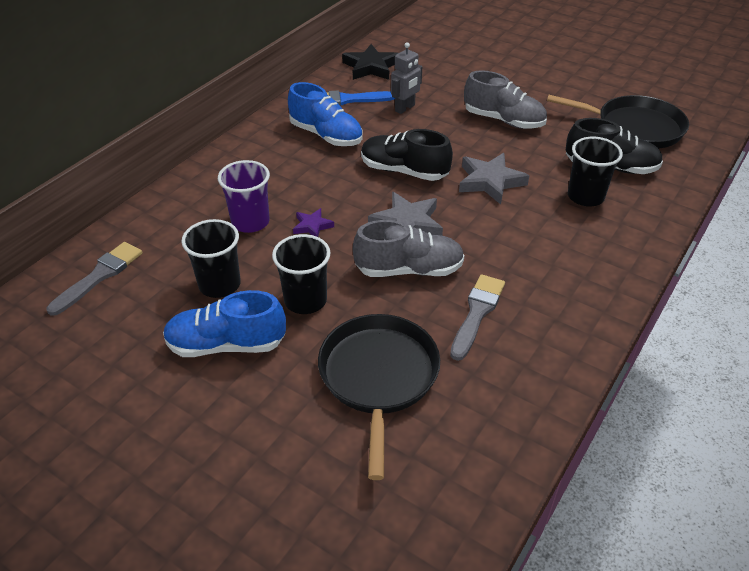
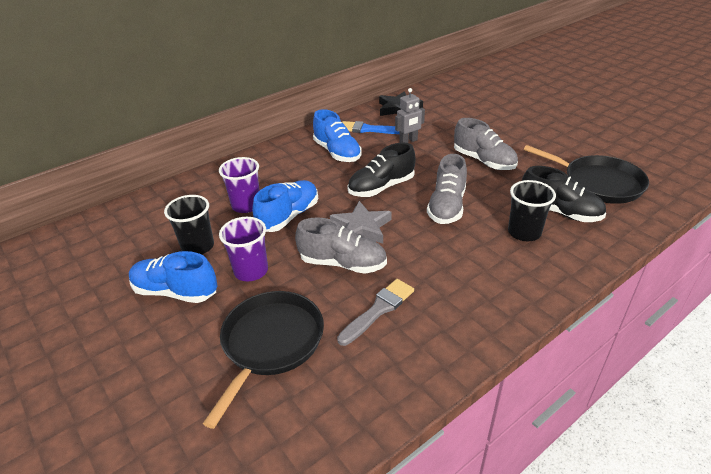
camera: 20 degrees right, 5 degrees down
grey brush [47,242,142,316] -> none
black cup [272,234,331,314] -> purple cup [219,217,268,281]
purple star [293,208,334,237] -> blue shoe [252,180,318,232]
black shoe [361,129,453,181] -> black shoe turned 75 degrees counterclockwise [347,143,415,197]
grey star [459,153,529,205] -> grey shoe [427,154,467,224]

